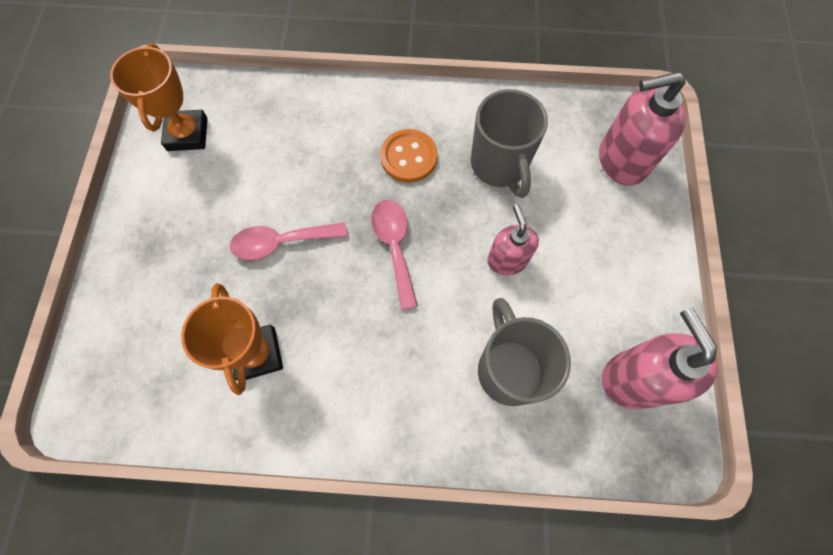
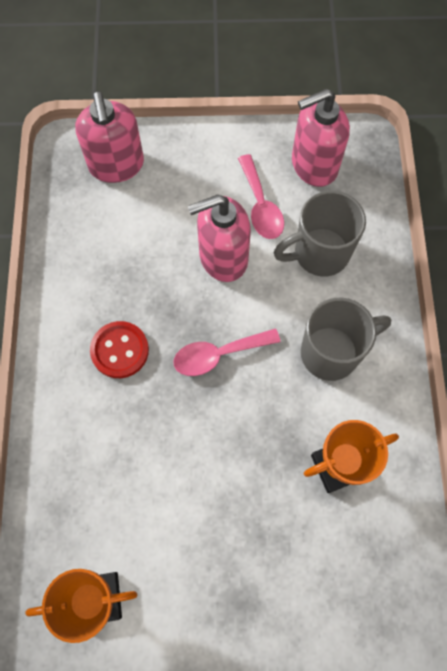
camera: 95 degrees left, 0 degrees up
pink spoon [230,222,347,260] -> pink spoon moved to [238,154,284,239]
orange button [380,129,438,183] -> red button [90,321,149,378]
grey mug [471,89,548,198] -> grey mug moved to [301,298,391,381]
pink soap dispenser [487,204,539,275] -> pink soap dispenser [188,195,251,282], size x1.59

